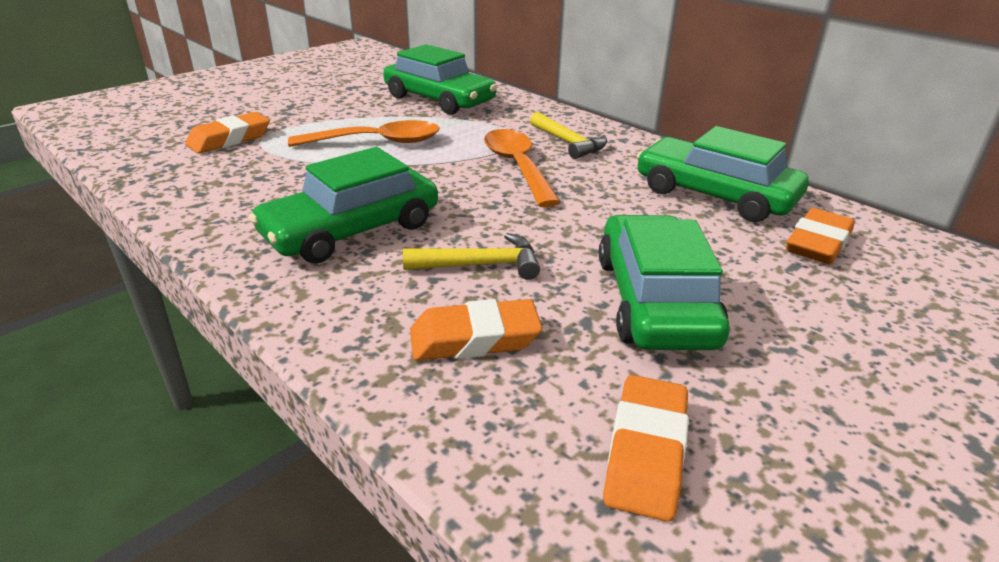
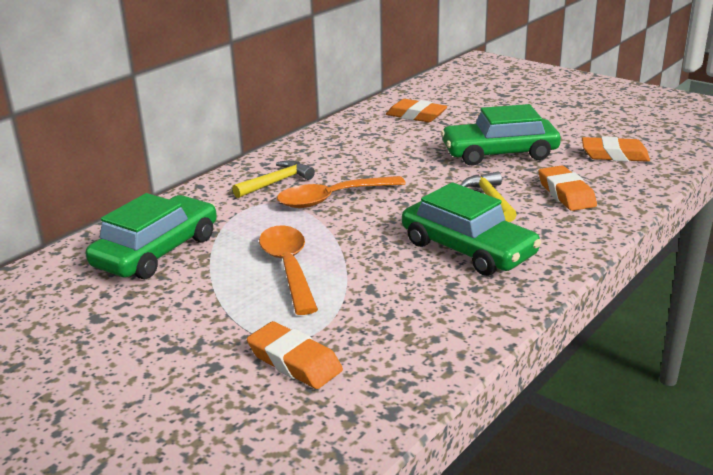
camera: 95 degrees left, 5 degrees down
green car [637,126,809,222] -> none

